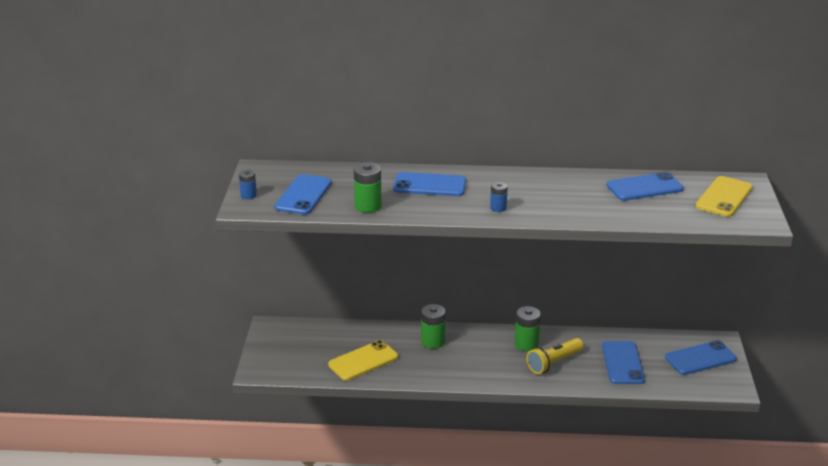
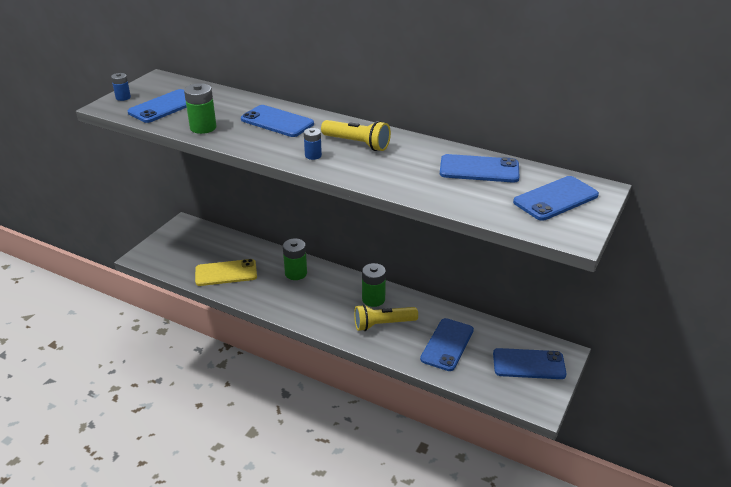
camera: 25 degrees right, 5 degrees up
yellow phone [696,176,753,217] -> blue phone [513,176,599,221]
none -> yellow flashlight [321,120,391,151]

